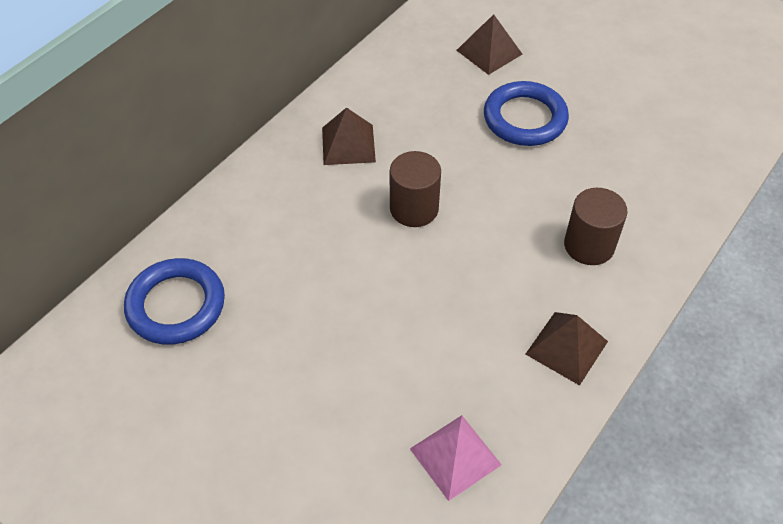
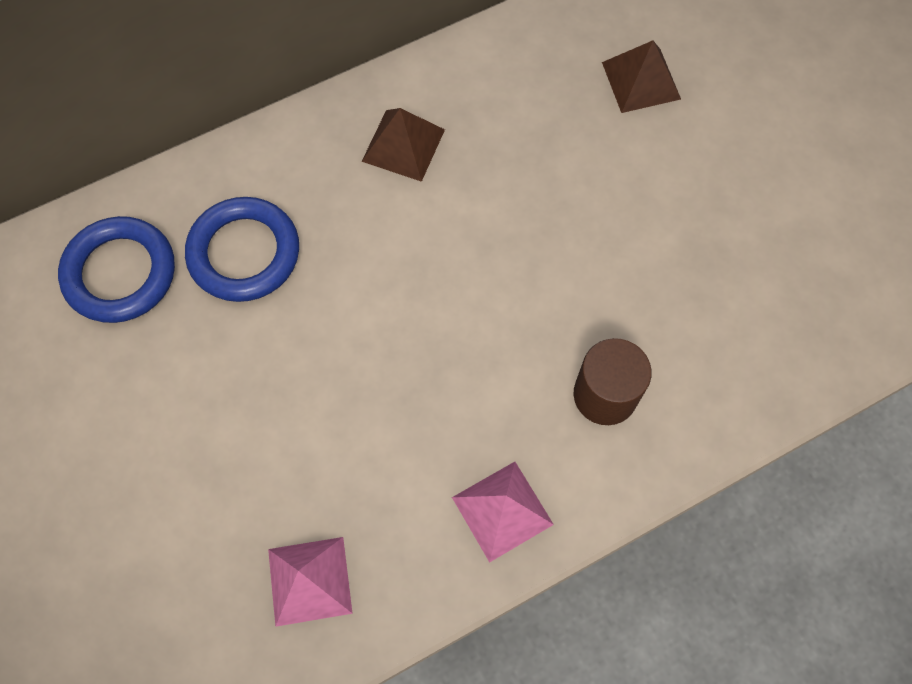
camera: 25 degrees right, 15 degrees up
brown cylinder [390,151,441,227] -> none
blue ring [484,81,569,146] -> blue ring moved to [185,197,299,302]
brown pyramid [526,312,608,386] -> pink pyramid [452,462,554,563]

